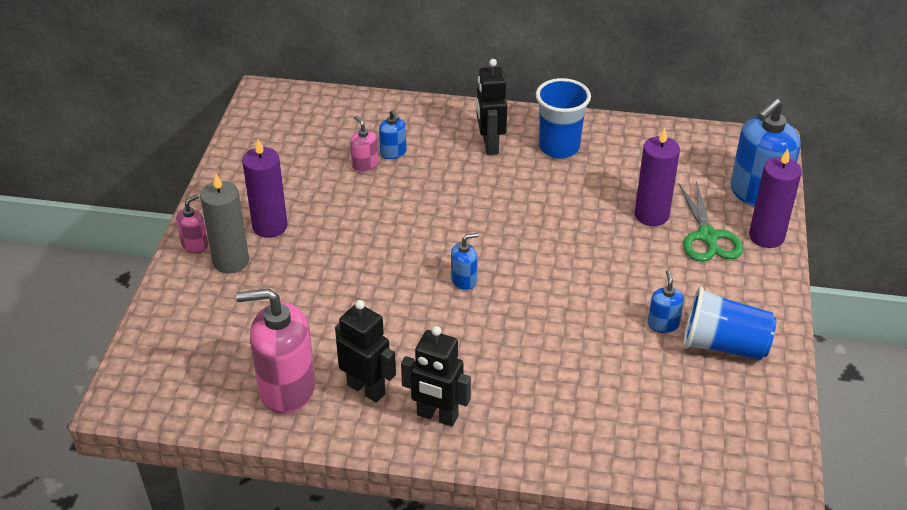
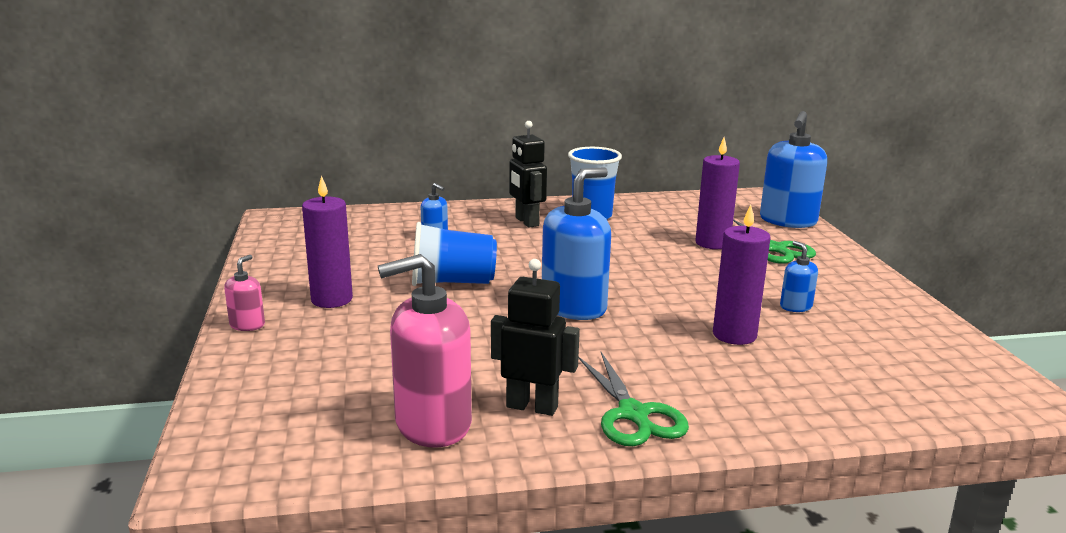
camera: 20 degrees left, 20 degrees down
grey candle [200,174,249,273] -> none
pink soap dispenser [350,116,378,172] -> none
black robot [401,326,471,427] -> green scissors [578,352,689,446]
blue soap dispenser [451,233,479,290] -> blue soap dispenser [542,167,611,320], size x2.10
blue cup [683,287,776,360] -> blue cup moved to [412,222,497,286]
purple candle [749,149,802,248] -> purple candle moved to [713,205,771,345]

